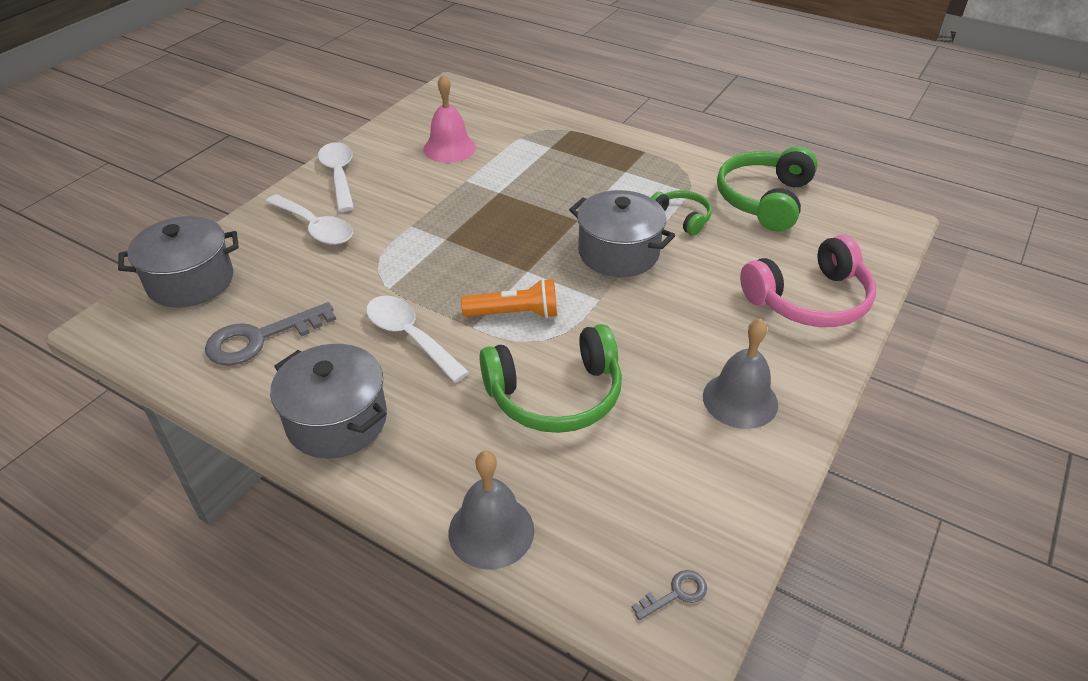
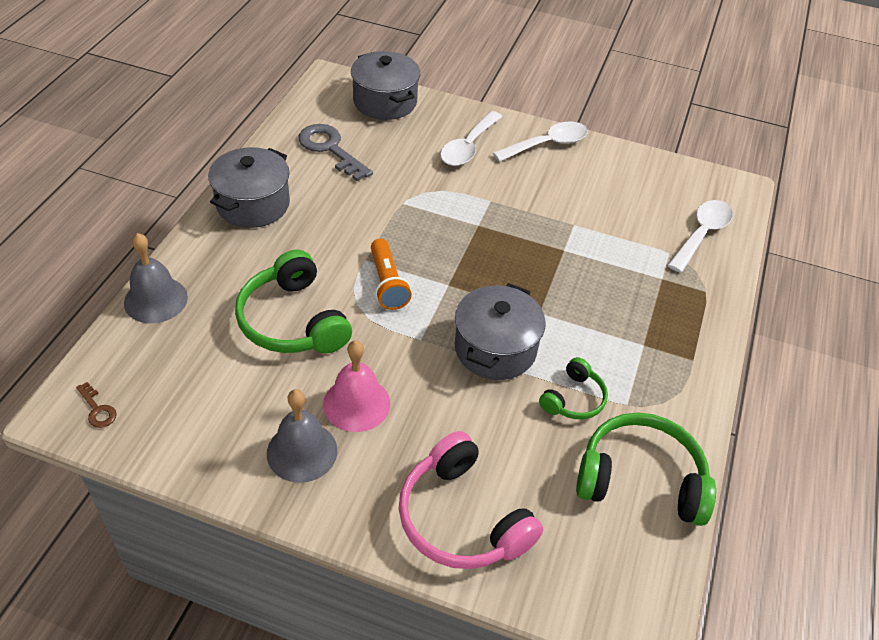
camera: 75 degrees right, 5 degrees up
white spoon [366,296,470,383] -> white spoon moved to [668,200,733,273]
pink bell [423,75,476,163] -> pink bell moved to [323,340,390,432]
grey key [632,570,707,620] -> brown key [76,382,117,428]

